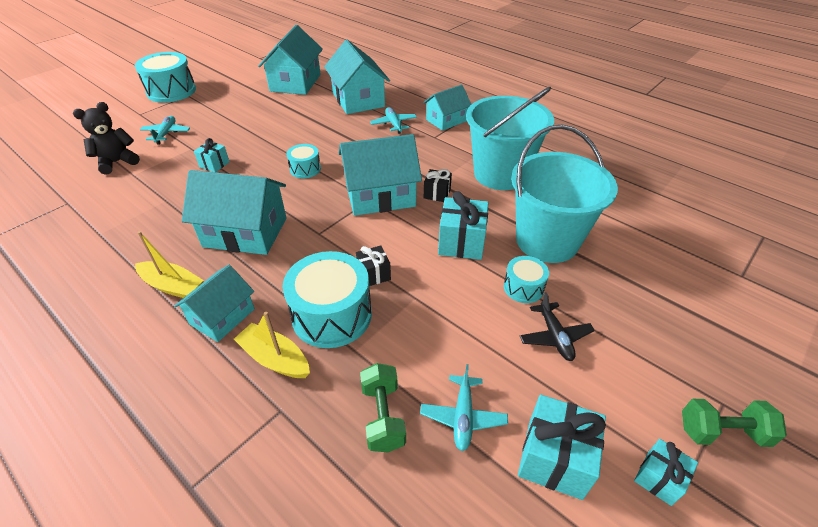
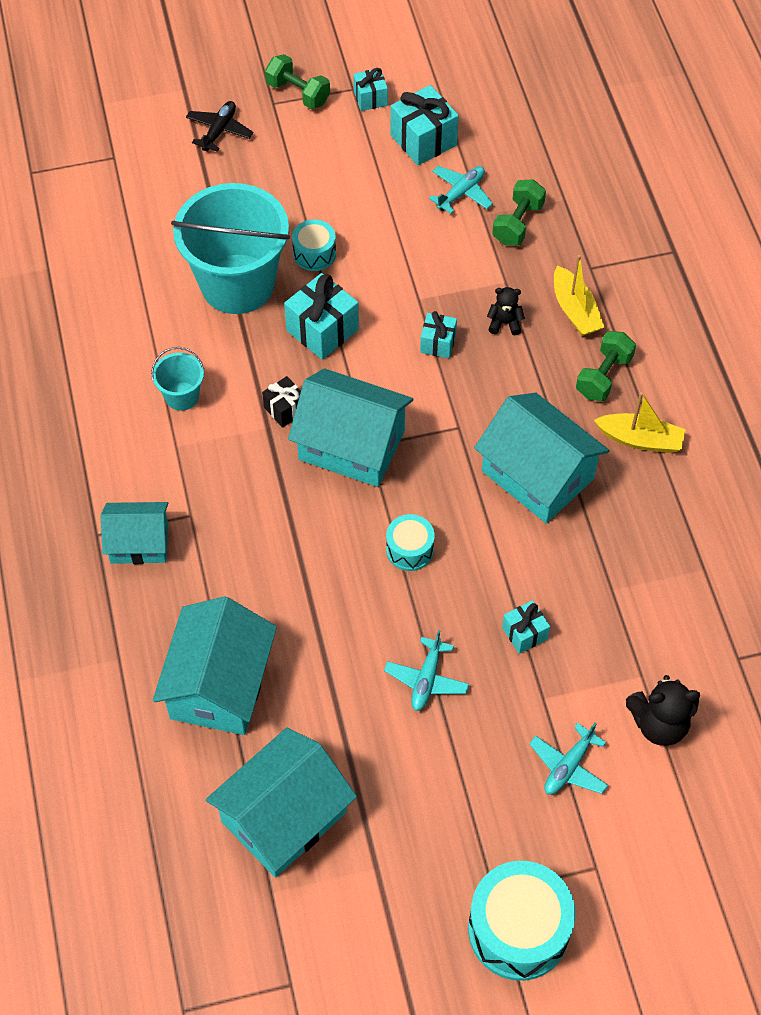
camera: 145 degrees left, 15 degrees up
yellow boat [135,231,204,298] -> yellow boat turned 135 degrees clockwise [594,392,686,453]
turquoise house [174,265,255,342] -> green dumbbell [576,331,636,401]
turquoise drum [283,251,372,348] -> black teddy bear [487,287,525,336]
black gift [356,246,391,286] -> turquoise gift [420,311,457,358]
turquoise plane [370,107,417,134] -> turquoise plane moved to [384,630,469,711]
turquoise bucket [466,87,554,190] -> turquoise bucket [151,347,204,411], size x0.44
black plane [520,292,595,361] -> black plane moved to [186,101,253,152]

